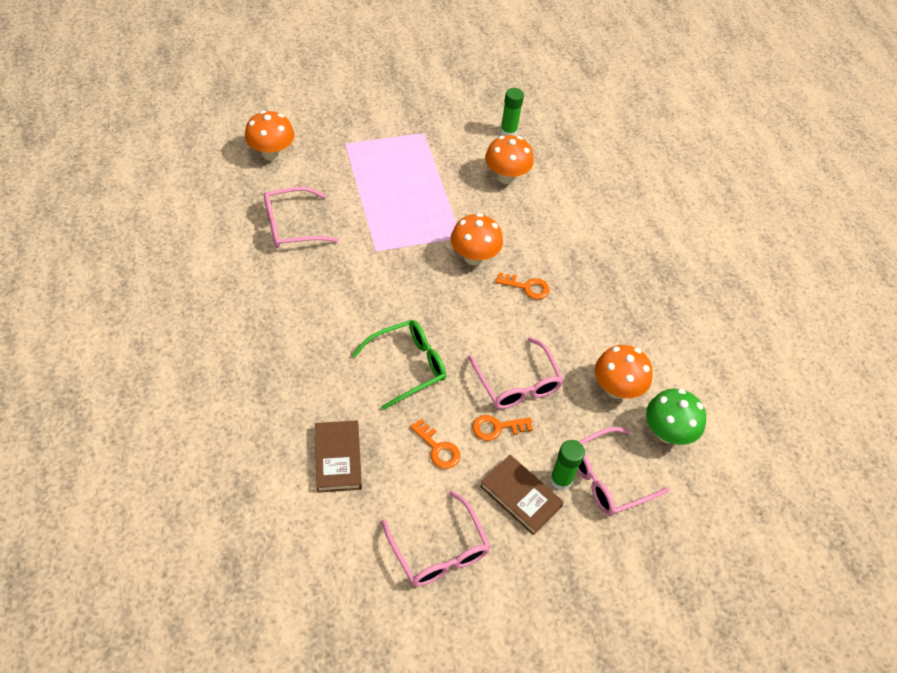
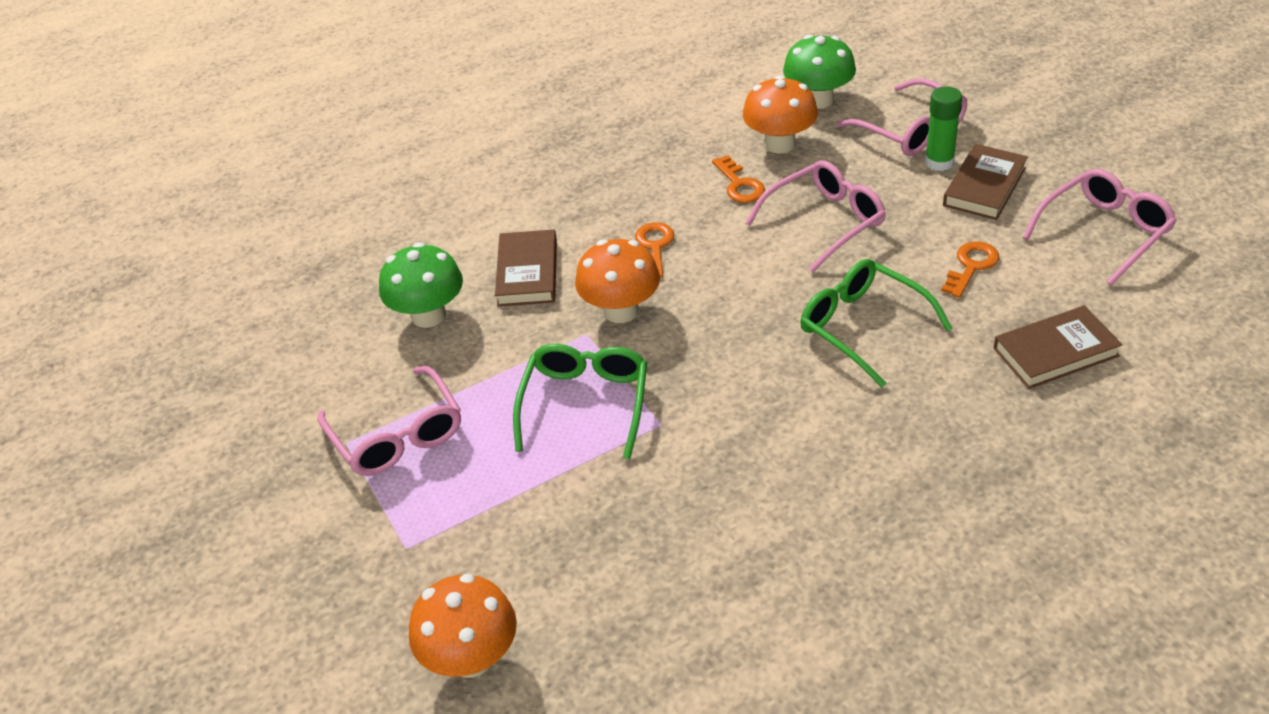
camera: 95 degrees left, 10 degrees down
pink glasses [264,187,339,248] -> pink glasses moved to [317,366,461,476]
orange key [472,415,533,441] -> orange key moved to [712,155,765,203]
orange mushroom [485,135,534,184] -> green mushroom [379,242,463,328]
green glue stick [500,88,524,136] -> none
none -> brown book [495,229,557,307]
none -> green glasses [513,344,647,459]

